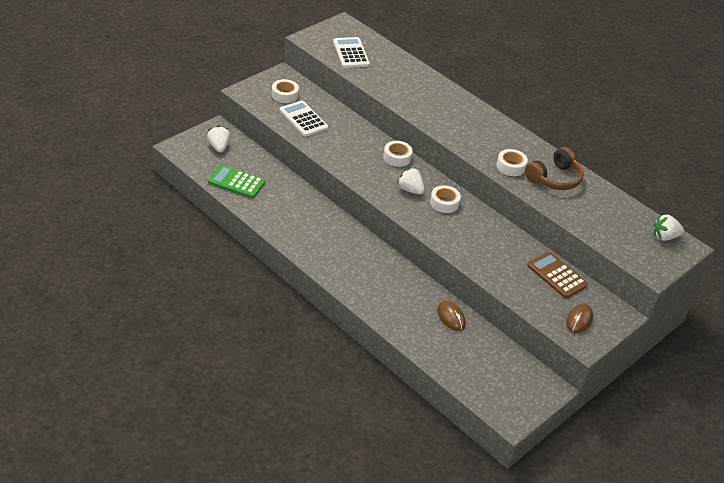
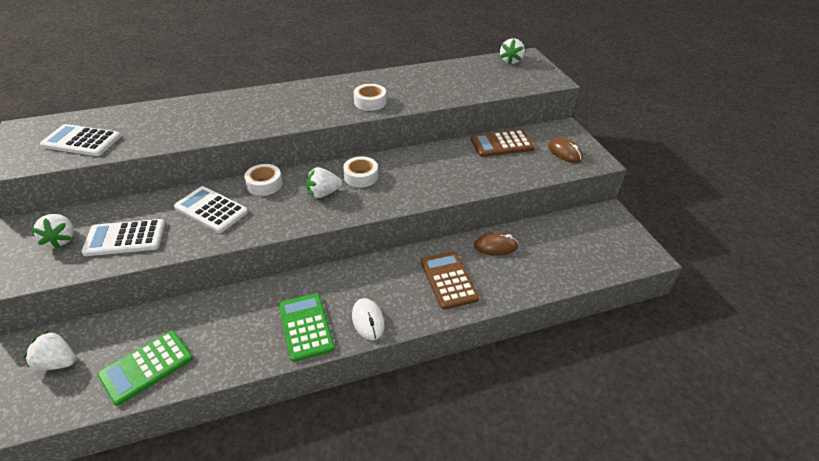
camera: 60 degrees left, 0 degrees up
white tape [272,79,299,103] -> white strawberry [32,214,74,249]
brown headphones [525,147,584,190] -> none
none -> white calculator [174,186,248,233]
none -> green calculator [279,293,335,362]
none -> white mouse [352,298,385,340]
none -> brown calculator [421,251,479,310]

